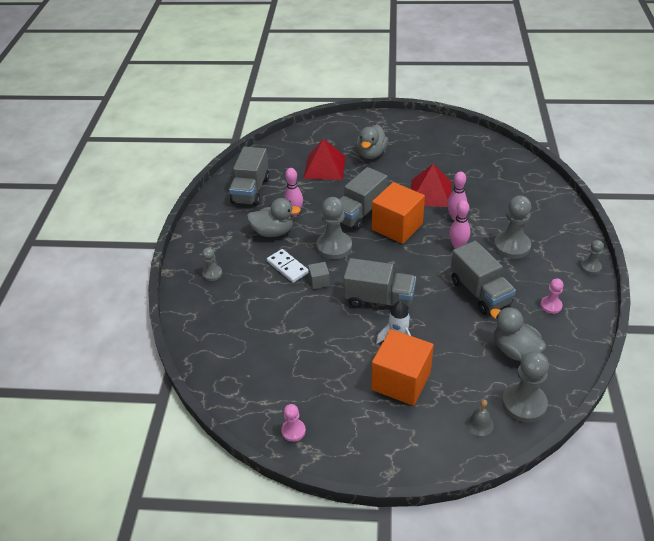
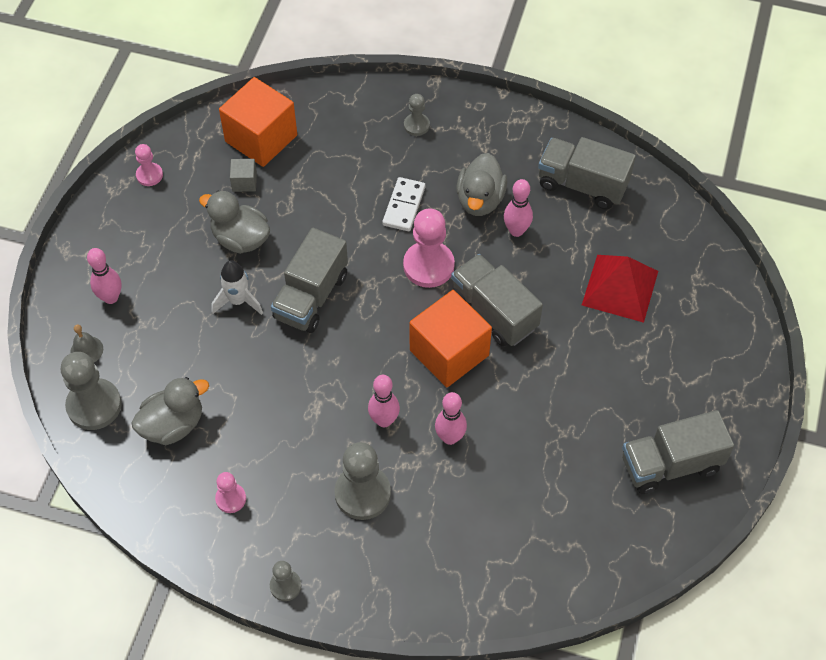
camera: 100 degrees right, 15 degrees up
white domino [267,249,309,283] -> white domino turned 45 degrees counterclockwise [382,177,425,231]
grey cube [308,262,330,289] -> grey cube moved to [230,159,257,192]
grey pawn [317,197,352,259] -> pink pawn [403,208,455,288]
grey duck [356,124,388,159] -> grey duck moved to [199,191,270,254]
orange cube [372,329,434,406] -> orange cube moved to [219,77,297,167]
red pyramid [411,164,452,207] -> none
grey truck [451,241,516,315] -> grey truck moved to [622,410,734,494]
none -> pink bowling pin [87,248,121,304]

